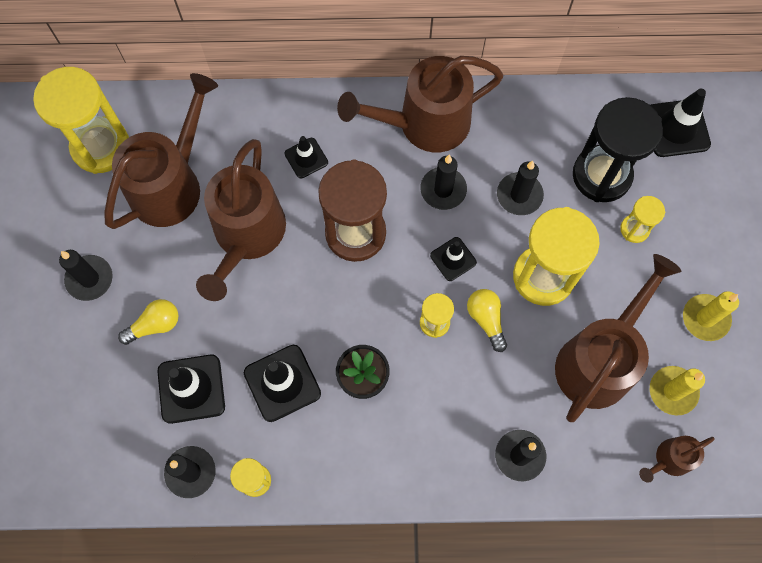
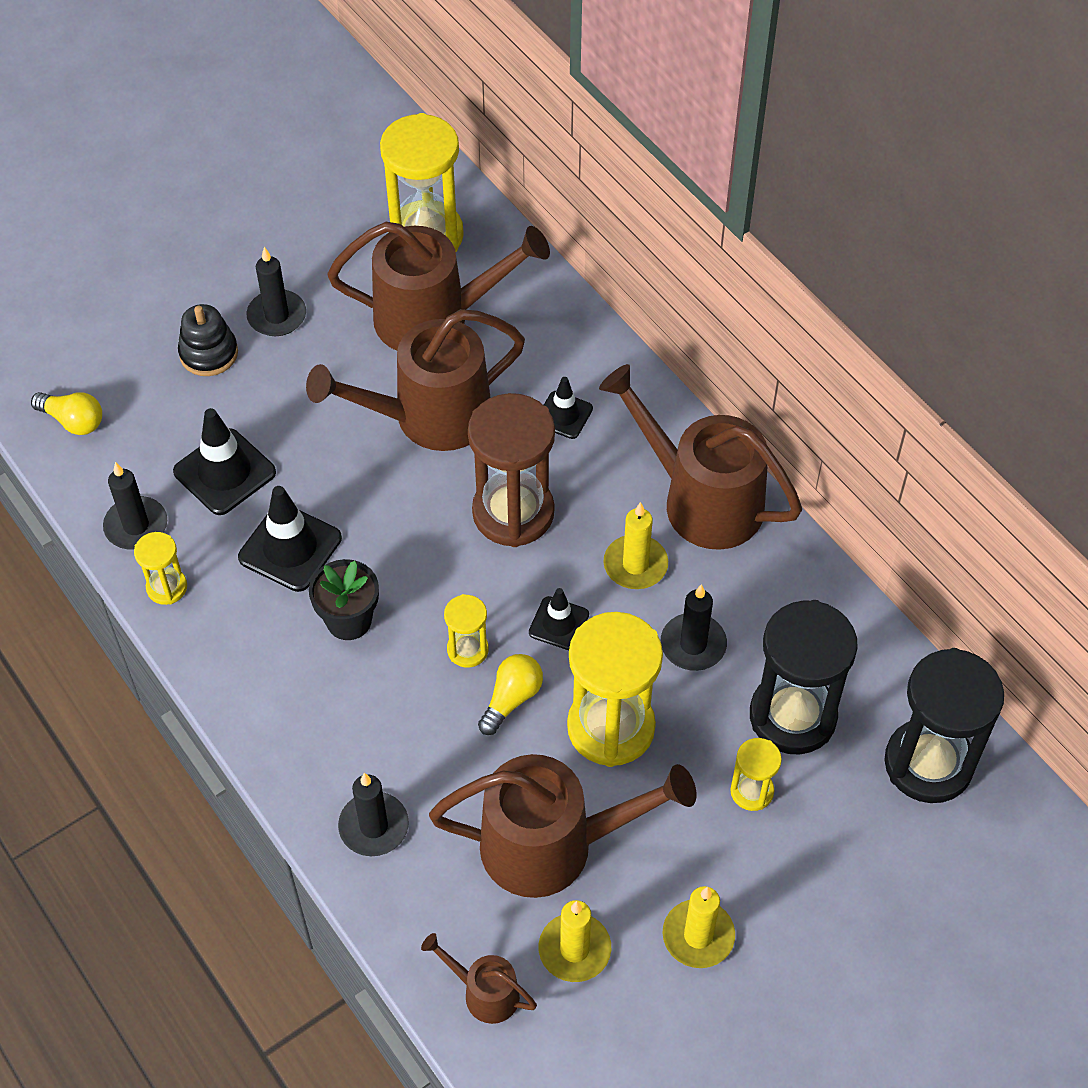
camera: 55 degrees right, 15 degrees down
yellow light bulb [118,299,178,345] -> yellow light bulb moved to [31,392,102,435]
black candle [420,155,467,210] -> yellow candle [603,502,668,589]
black traffic cone [651,89,711,157] -> black hourglass [885,648,1004,803]
none -> black stacking toy [178,304,238,376]

